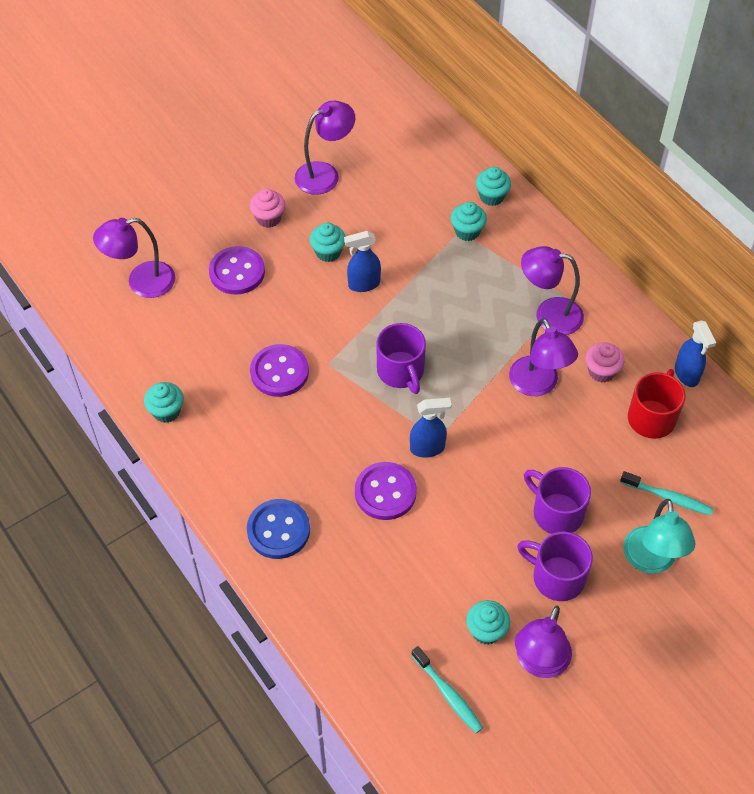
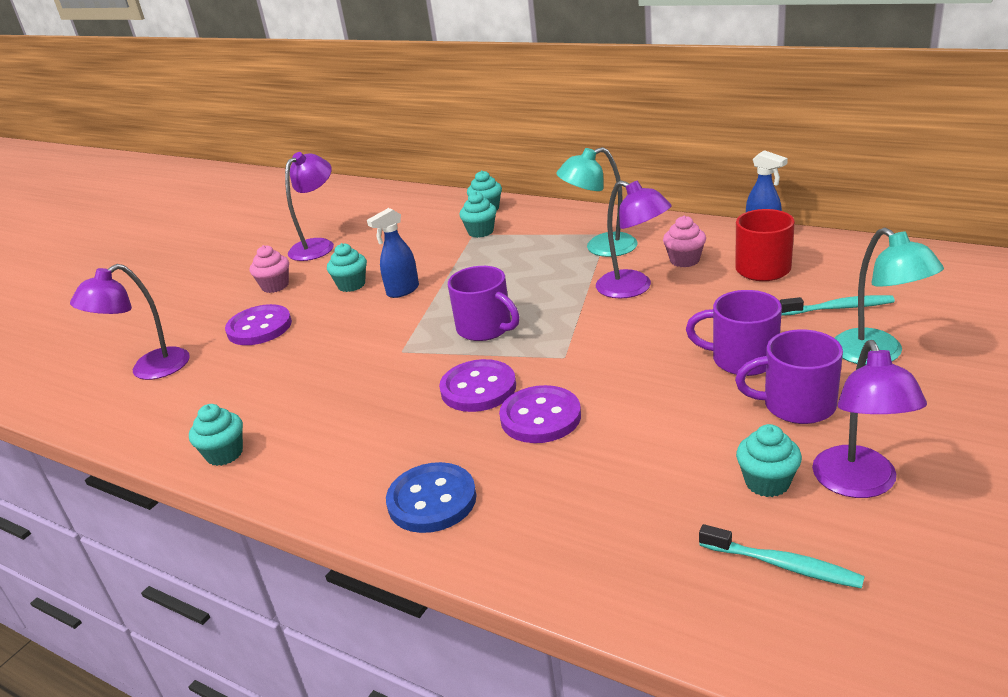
camera: 20 degrees left, 25 degrees down
purple button [250,344,309,397] -> purple button moved to [439,359,516,412]
blue spray bottle [410,398,451,458] -> none
purple lamp [521,246,584,335] -> turquoise lamp [556,147,638,257]

